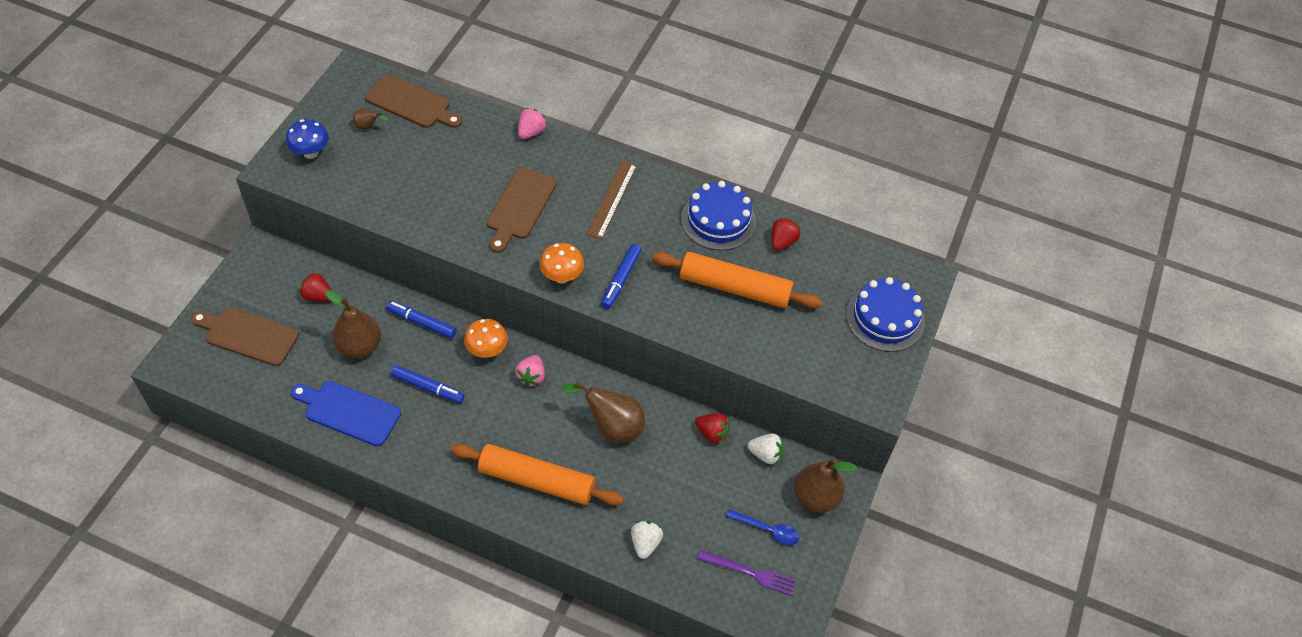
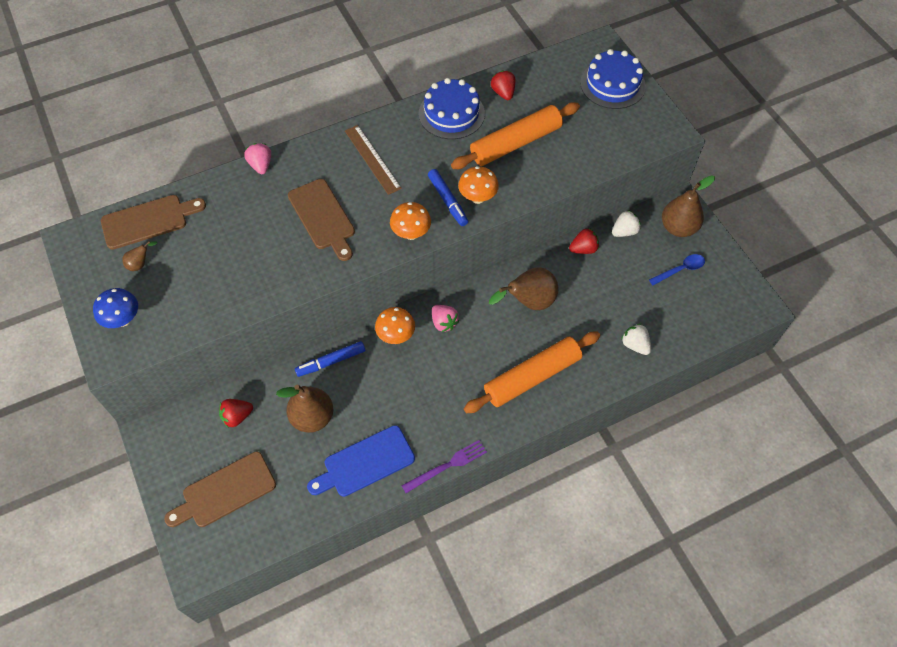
camera: 45 degrees left, 5 degrees up
blue marker [391,365,465,403] -> none
purple fork [697,550,797,596] -> purple fork moved to [402,440,487,493]
none -> orange mushroom [458,166,499,204]

